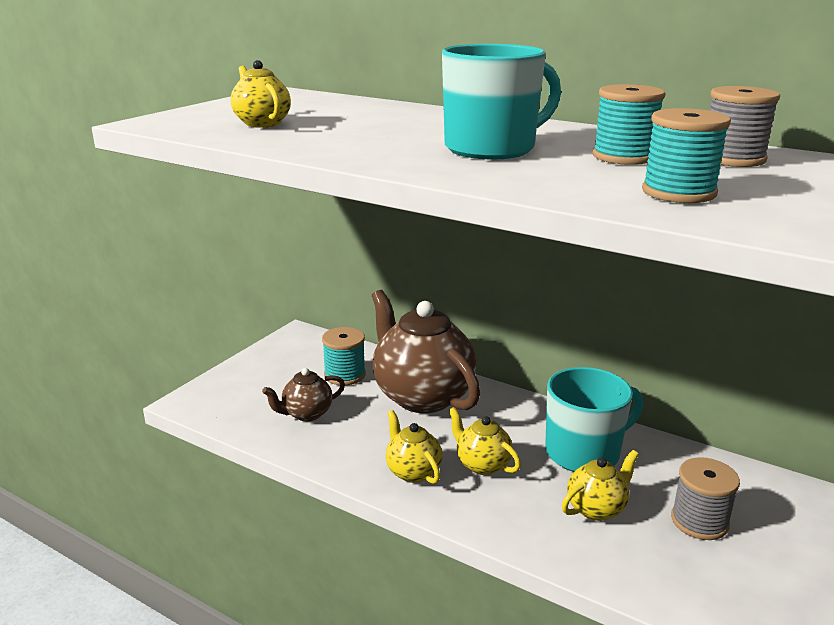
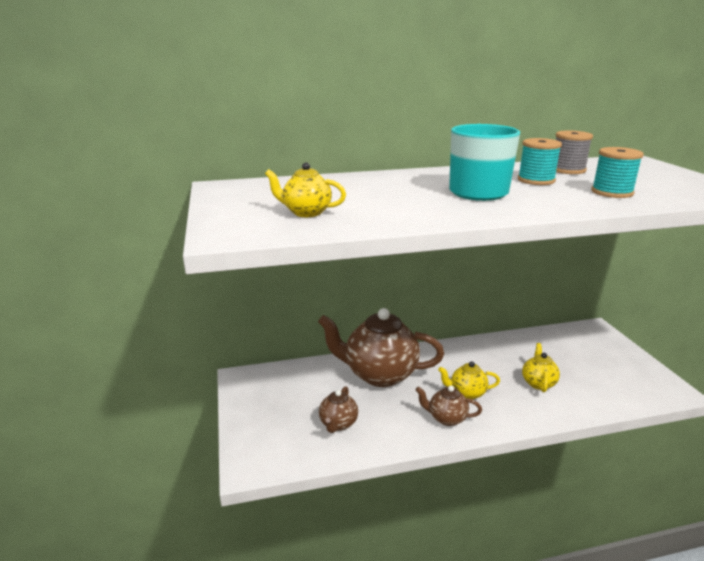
camera: 45 degrees left, 0 degrees up
turquoise spool [322,327,366,385] -> none
yellow teapot [386,410,442,484] -> brown teapot [416,385,482,426]
turquoise mug [545,367,643,472] -> none
grey spool [671,457,740,540] -> none

